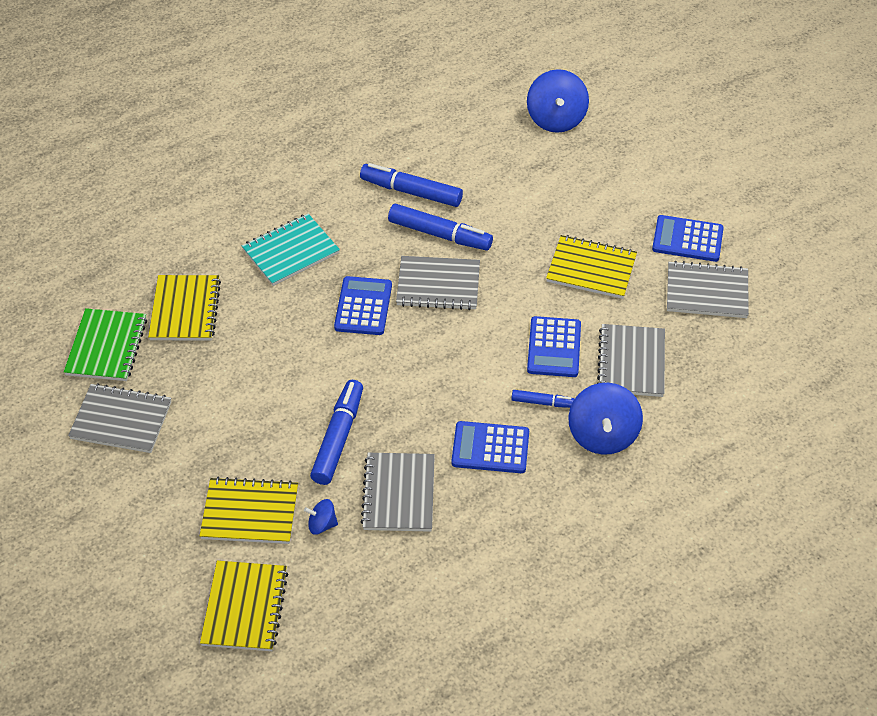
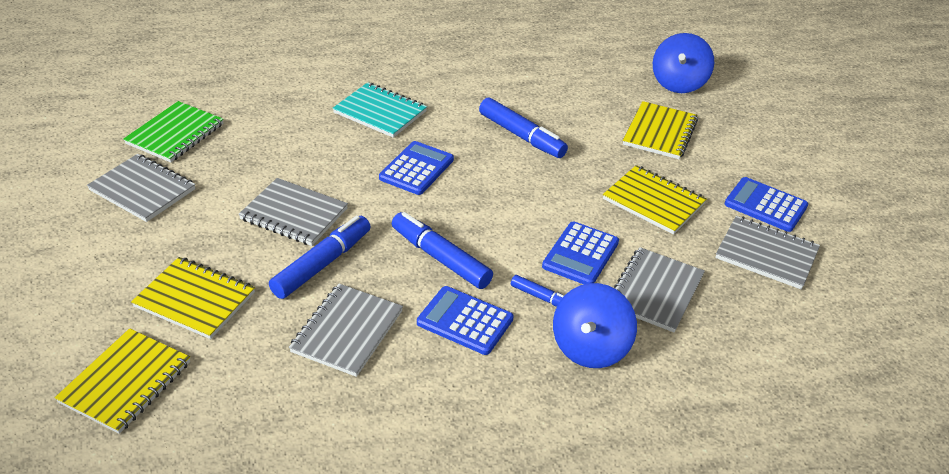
camera: 20 degrees right, 10 degrees down
yellow notebook [148,275,221,341] -> yellow notebook moved to [623,101,698,159]
turquoise notebook [242,214,340,286] -> turquoise notebook turned 45 degrees clockwise [333,82,427,138]
blue spinning top [304,499,338,535] -> none
blue marker [360,163,463,207] -> blue marker moved to [392,212,493,289]
grey notebook [396,256,480,310] -> grey notebook moved to [238,178,348,246]

